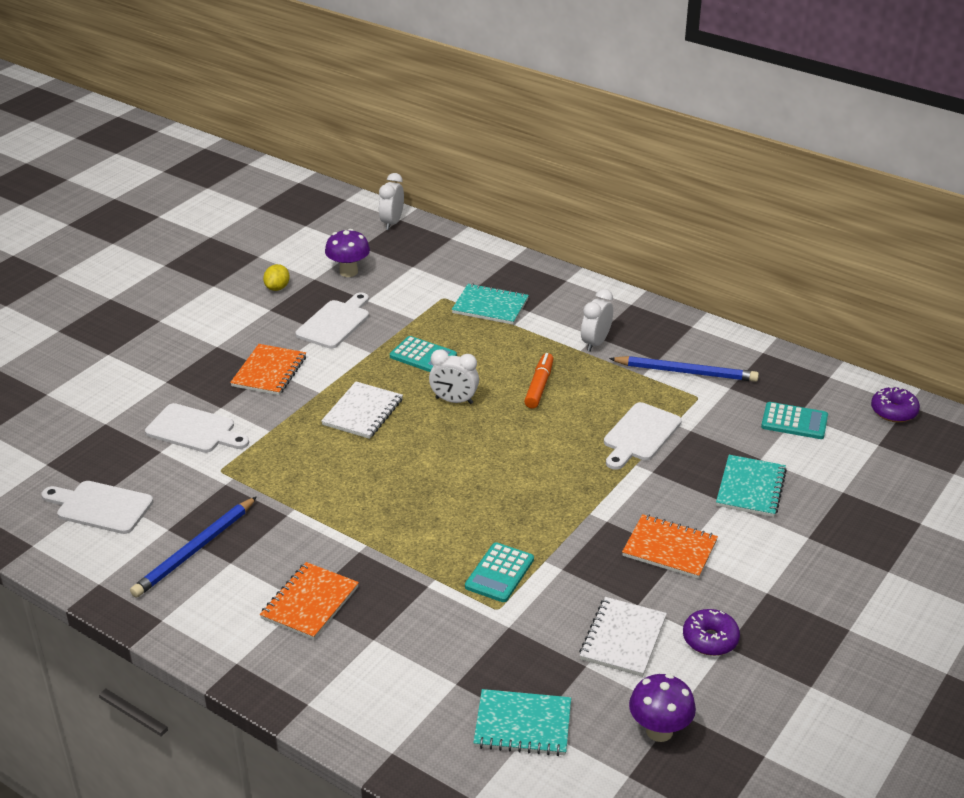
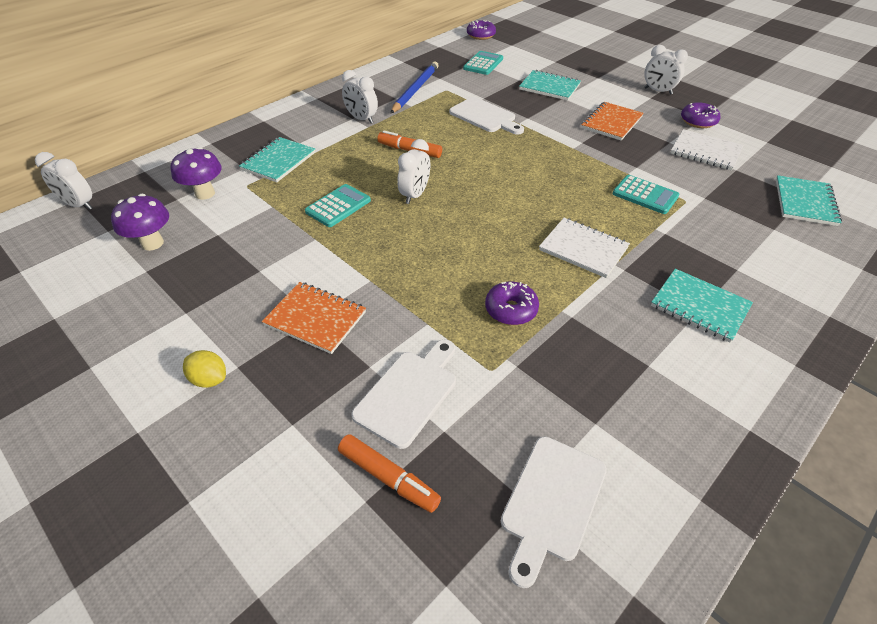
camera: 80 degrees left, 10 degrees up
blue pencil [130,497,257,598] -> none
orange notebook [260,562,359,640] -> turquoise notebook [651,269,753,343]
yellow lemon [263,264,290,291] -> yellow lemon moved to [183,350,226,388]
white cutting board [295,292,369,349] -> none
white notebook [321,382,403,439] -> white notebook moved to [539,218,630,278]
purple mushroom [629,674,696,742] -> purple mushroom moved to [171,147,222,200]
none -> orange marker [338,434,441,513]
none -> purple donut [485,282,539,325]
none -> white clock [644,45,688,95]

